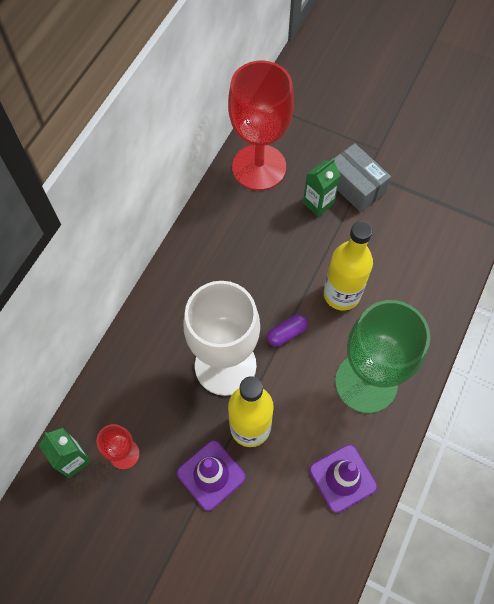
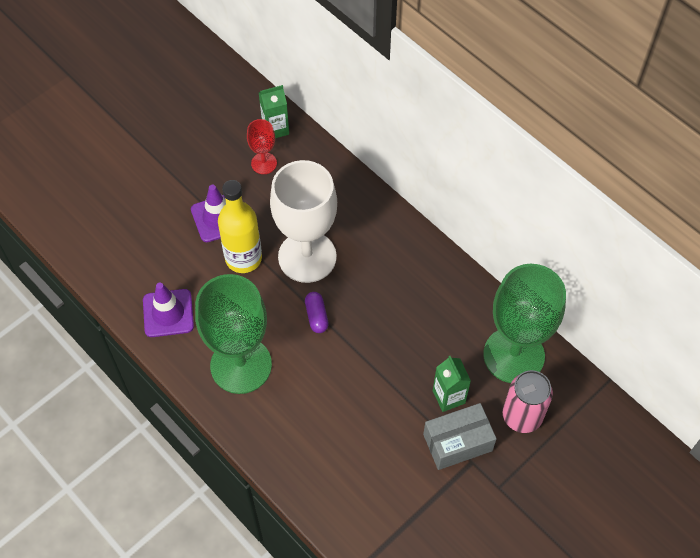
camera: 110 degrees right, 5 degrees down
red goblet [228,60,294,190] -> green goblet [483,264,566,383]
yellow bottle [324,221,373,311] -> none
none -> pink can [502,370,553,433]

